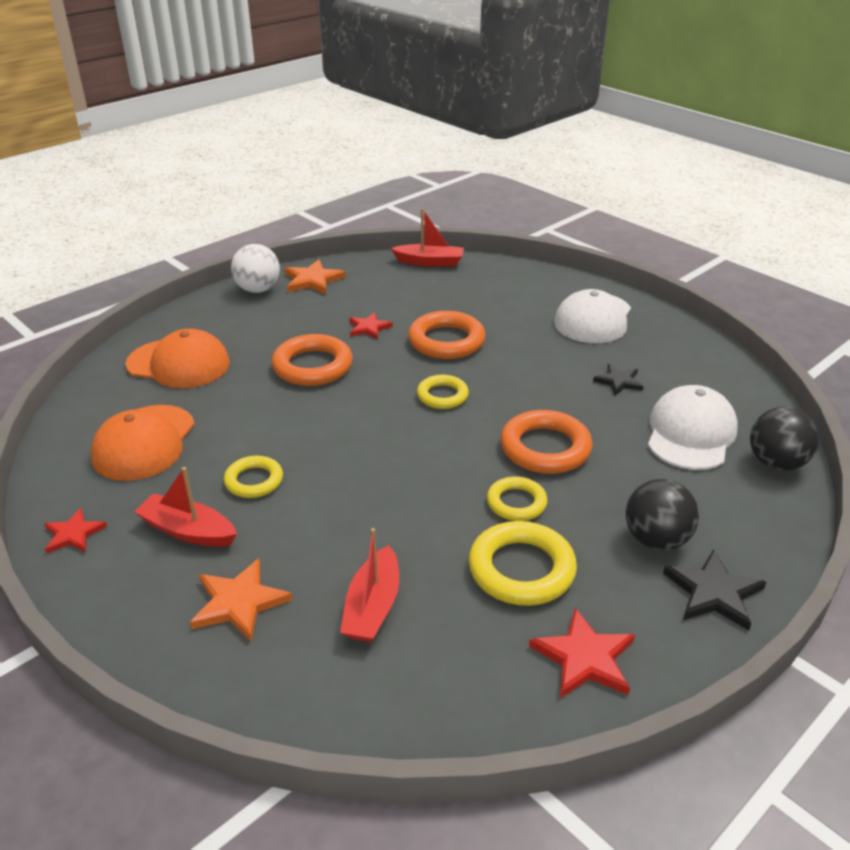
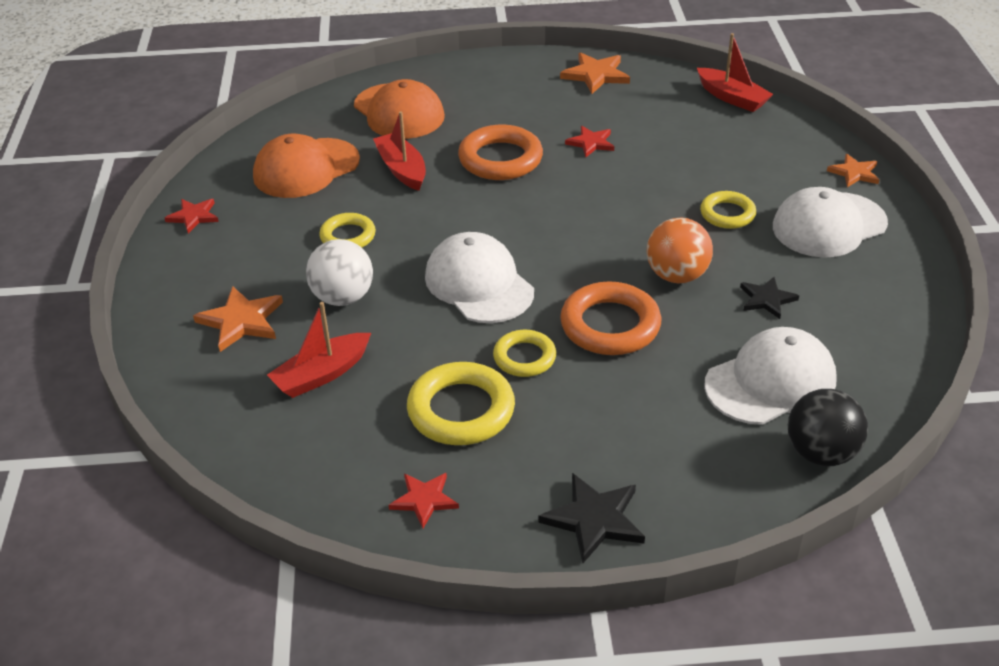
camera: 40 degrees right, 5 degrees up
red boat [134,467,237,547] -> red boat moved to [373,111,426,191]
white ball [231,244,280,293] -> white ball moved to [306,239,373,306]
orange ring [408,311,486,359] -> none
yellow ring [417,375,469,409] -> yellow ring moved to [700,191,756,229]
red star [529,608,635,698] -> red star [389,473,459,528], size x0.66
black ball [626,479,699,551] -> none
none -> white cap [425,232,534,323]
none -> orange ball [647,217,713,284]
none -> orange star [827,154,879,187]

